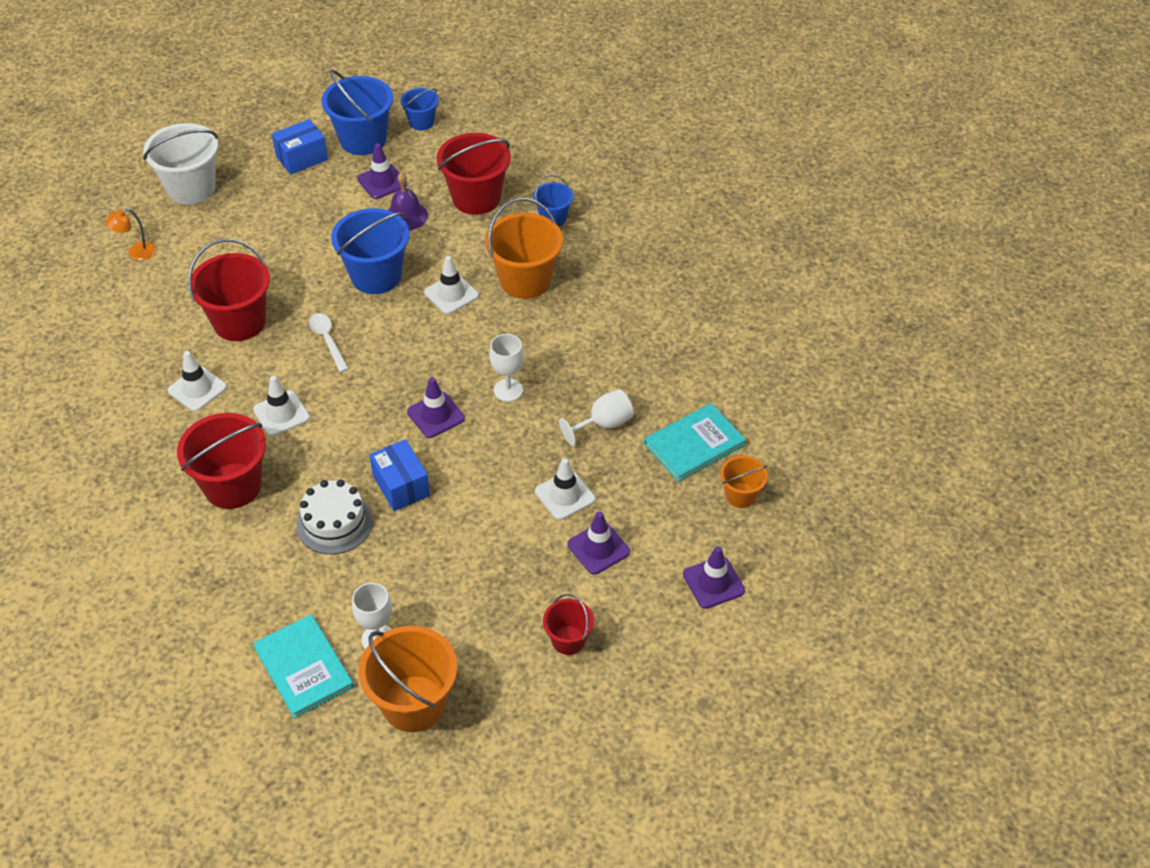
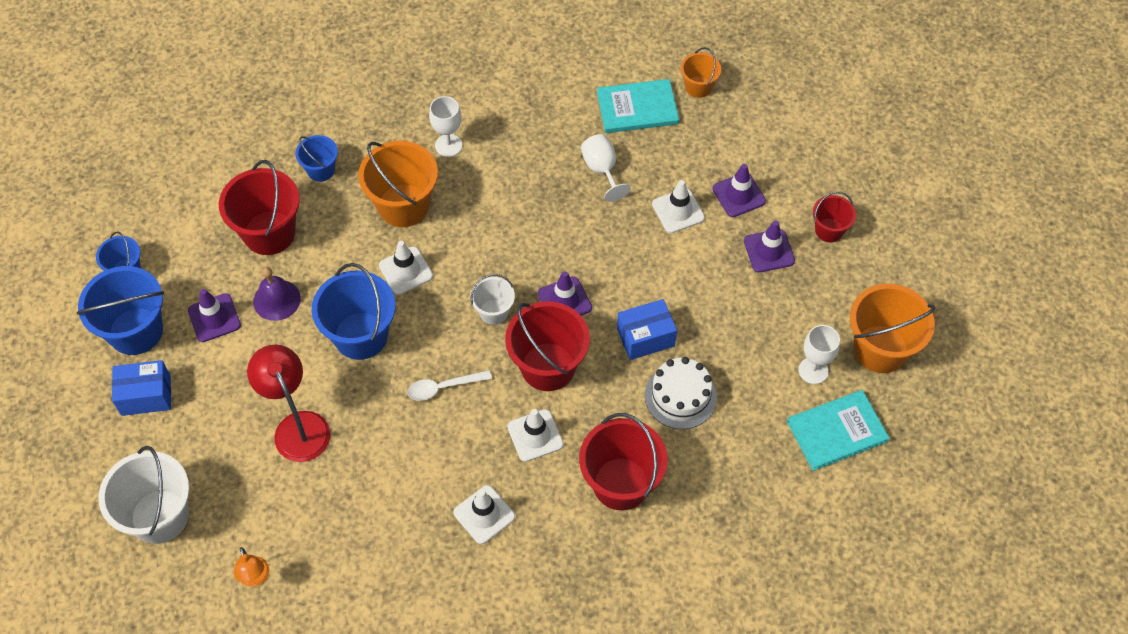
camera: 80 degrees left, 10 degrees up
red bucket [188,239,270,341] -> red bucket moved to [505,301,590,391]
blue box [272,119,328,175] -> blue box turned 75 degrees counterclockwise [112,360,171,416]
white goblet [489,334,524,402] -> white goblet moved to [429,96,462,157]
turquoise book [644,403,746,482] -> turquoise book turned 75 degrees counterclockwise [597,79,679,133]
purple traffic cone [683,546,745,609] -> purple traffic cone moved to [744,221,795,272]
none -> red lamp [247,344,331,462]
none -> white bucket [470,274,515,325]

